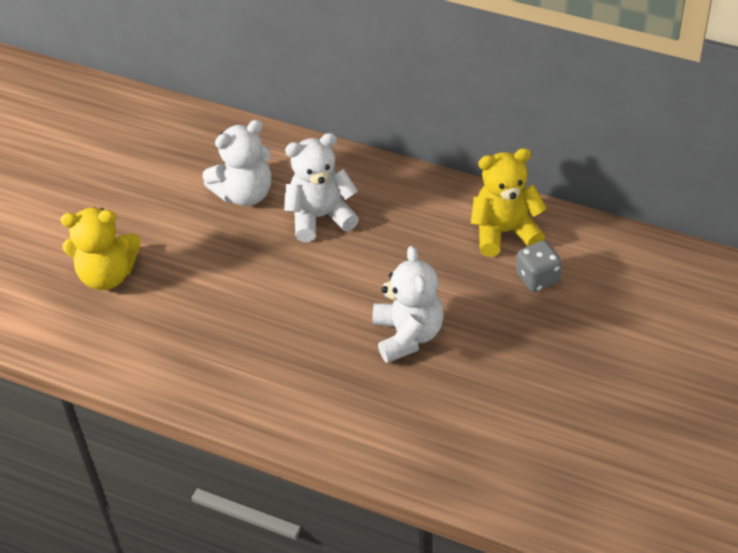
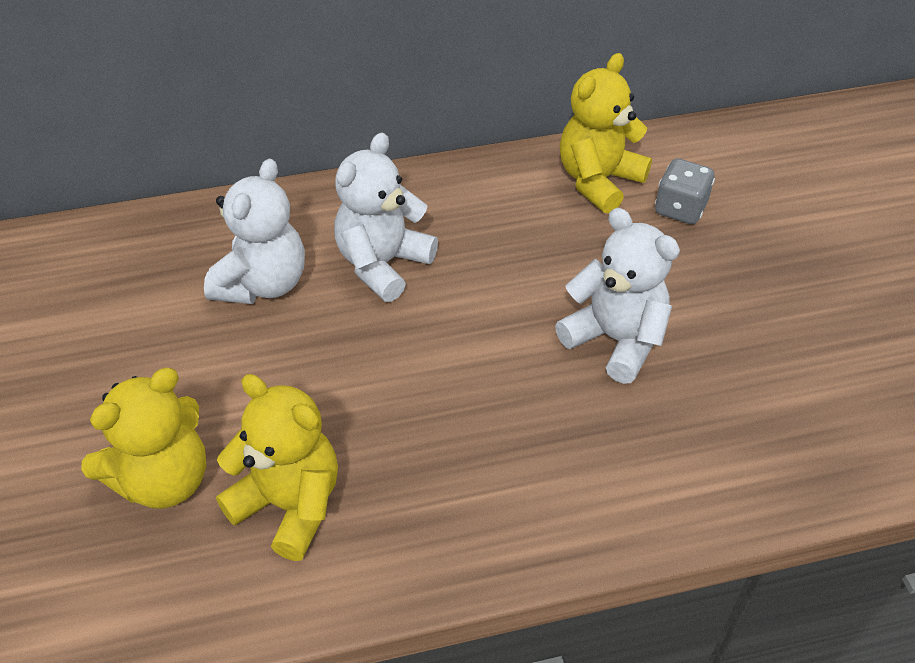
camera: 40 degrees left, 0 degrees up
none -> yellow teddy bear [216,374,338,561]

